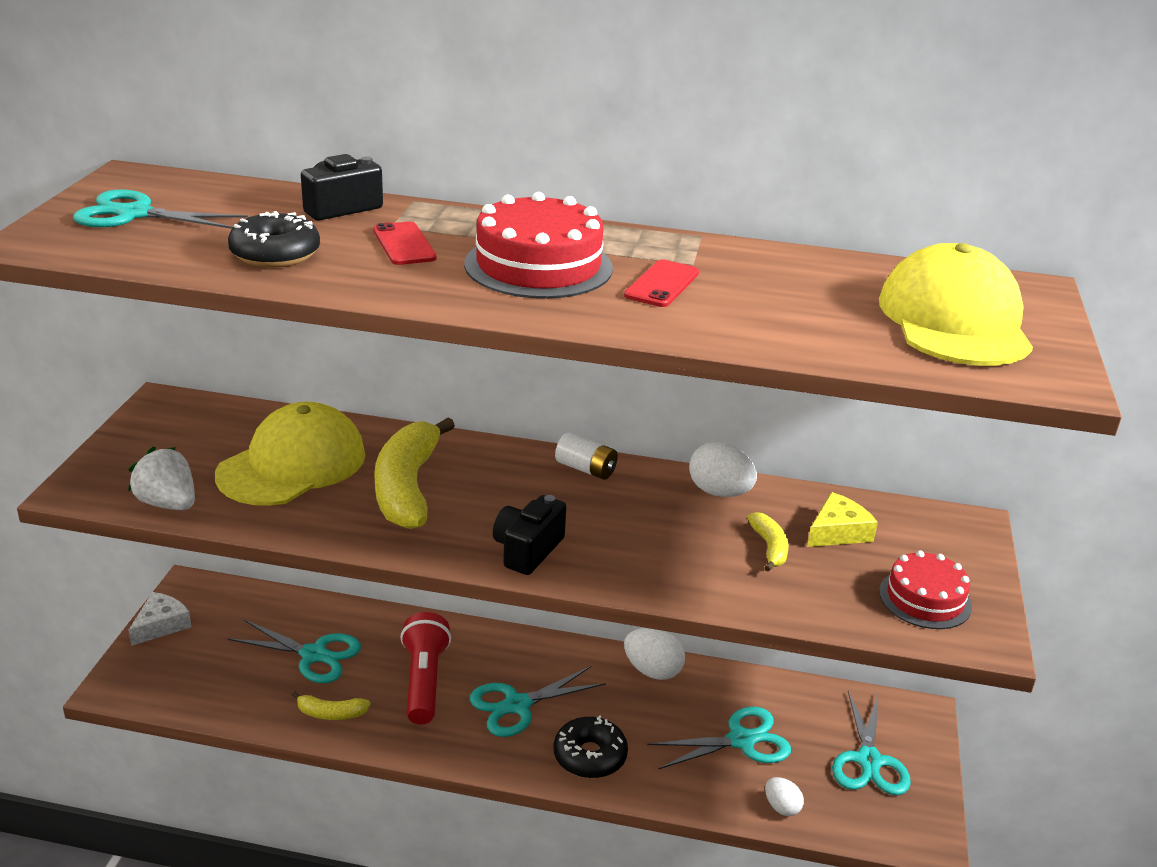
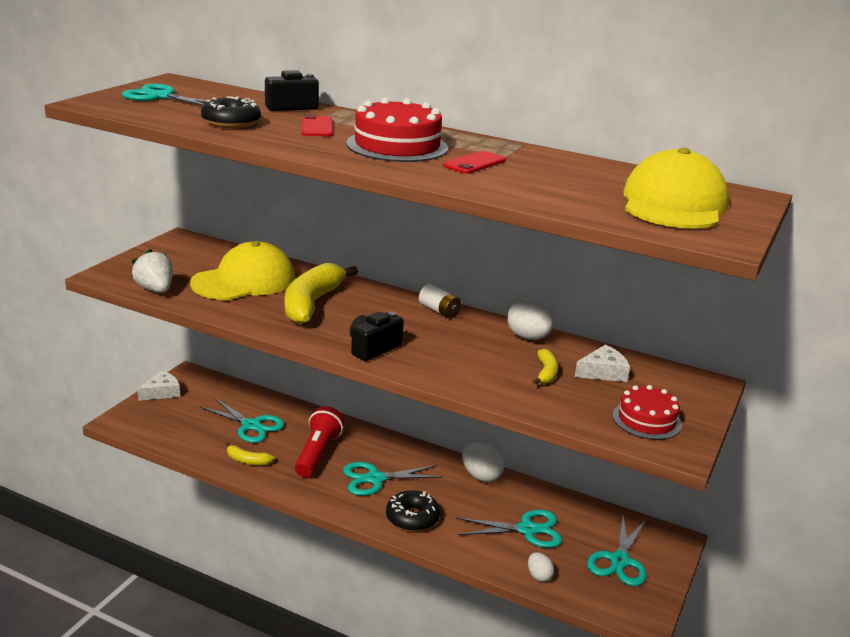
camera: 15 degrees right, 5 degrees down
yellow cheese [807,492,878,547] -> white cheese [575,344,630,382]

